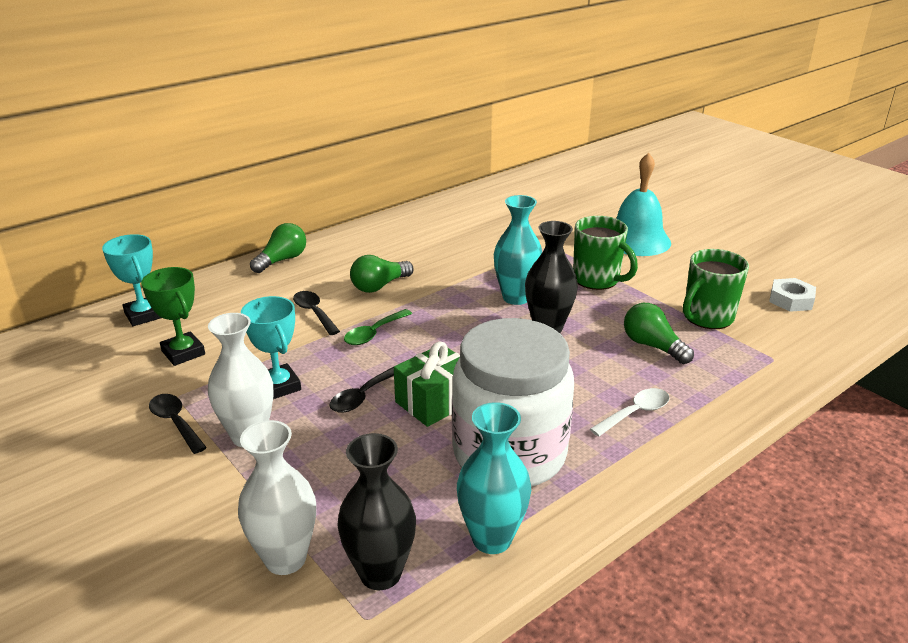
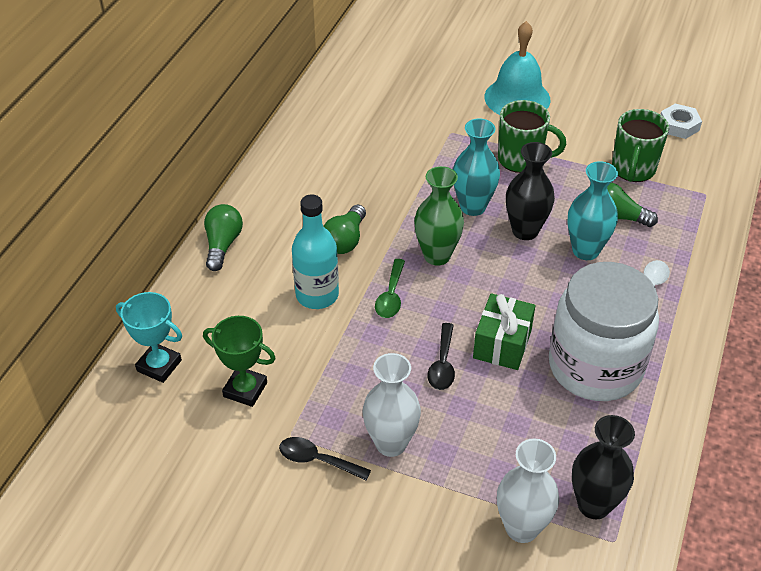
camera: 30 degrees left, 15 degrees up
turquoise trophy [241,296,301,399] -> none
black spoon [293,291,340,335] -> turquoise bottle [292,194,339,309]
turquoise vase [457,402,531,554] -> turquoise vase moved to [567,161,618,260]
none -> green vase [414,166,464,266]

